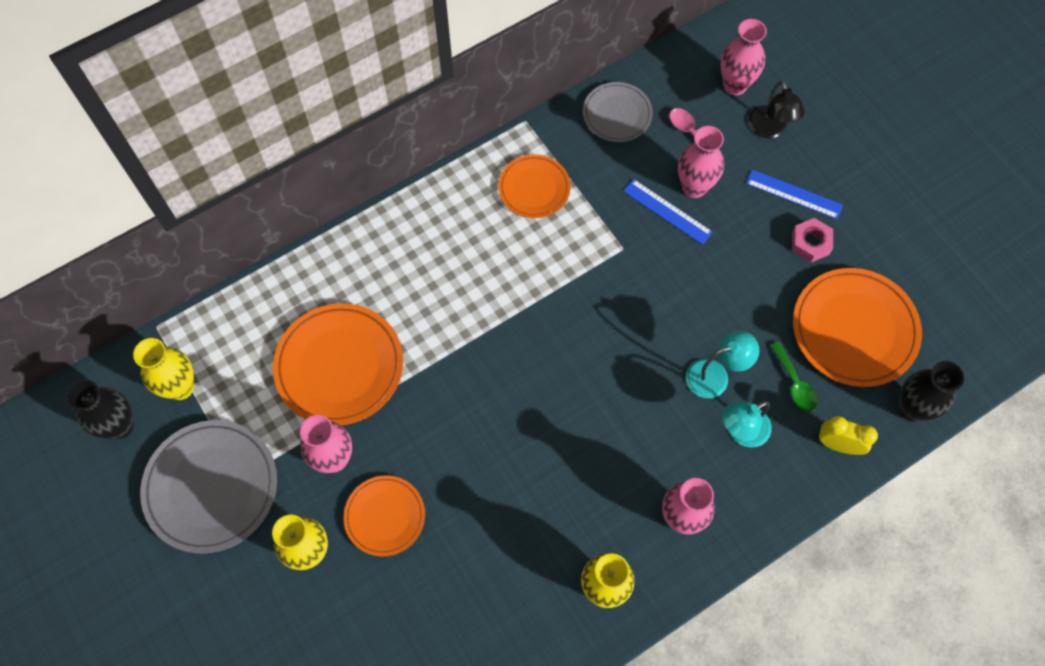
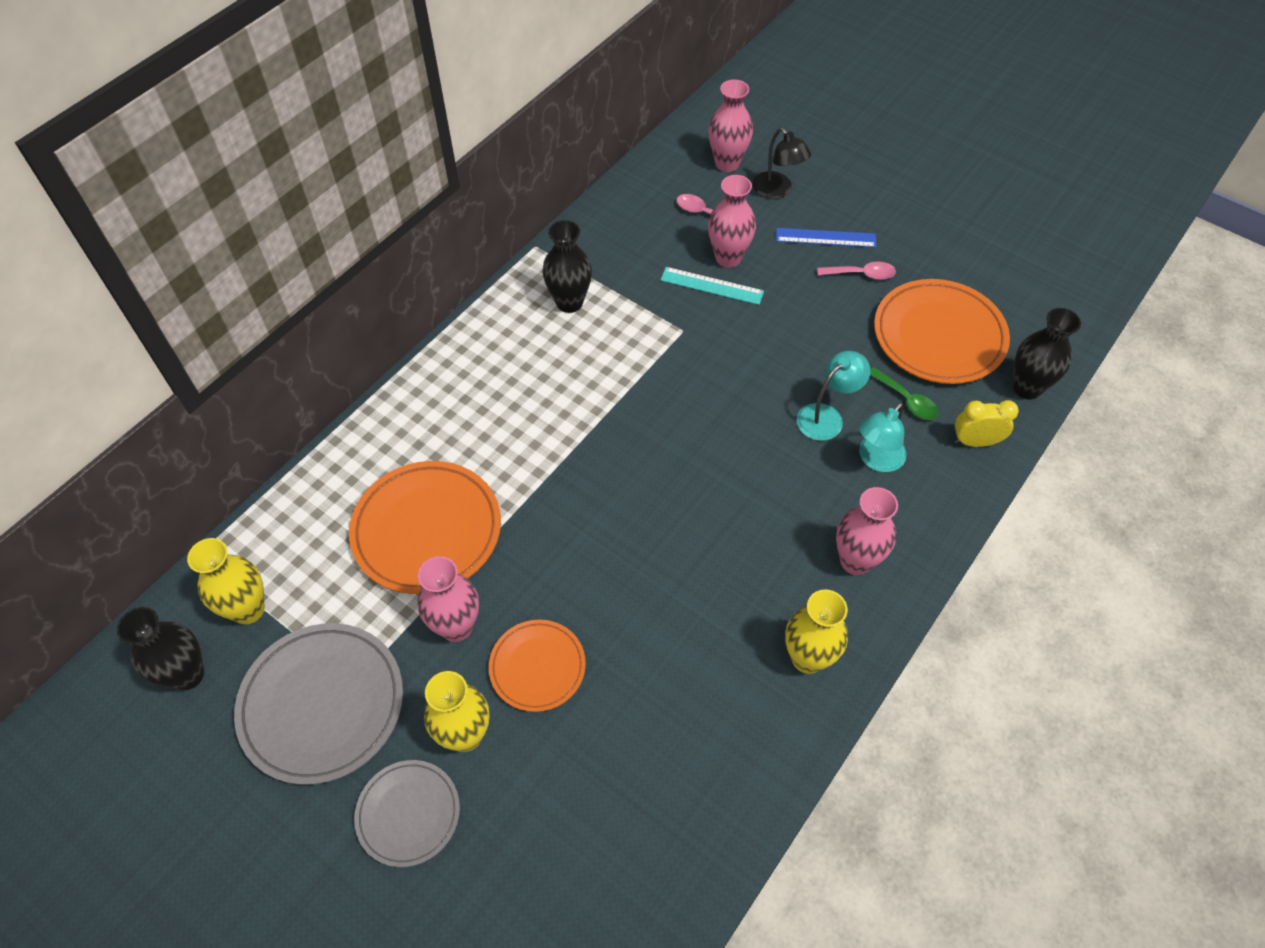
camera: 20 degrees left, 10 degrees down
orange plate [498,154,571,218] -> black vase [542,220,592,313]
grey plate [583,82,653,142] -> grey plate moved to [354,760,460,867]
blue ruler [623,179,713,245] -> turquoise ruler [660,267,764,305]
pink nut [792,218,833,263] -> pink spoon [817,261,896,280]

